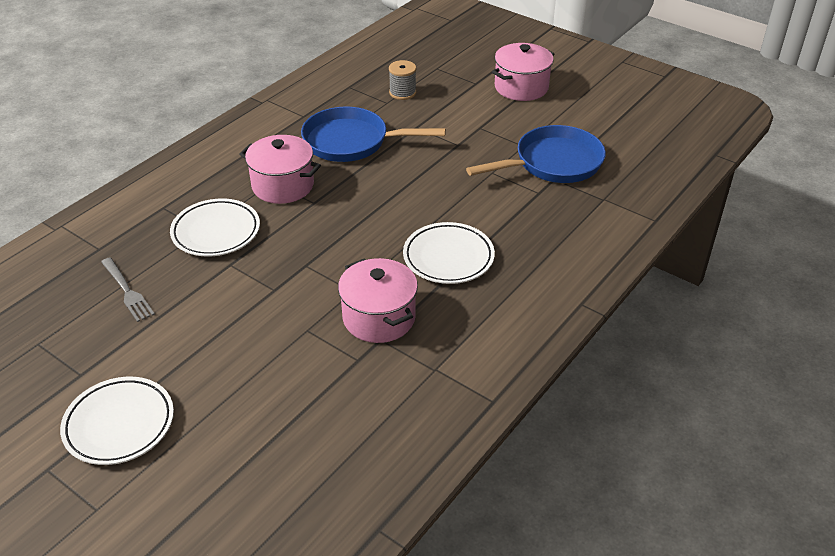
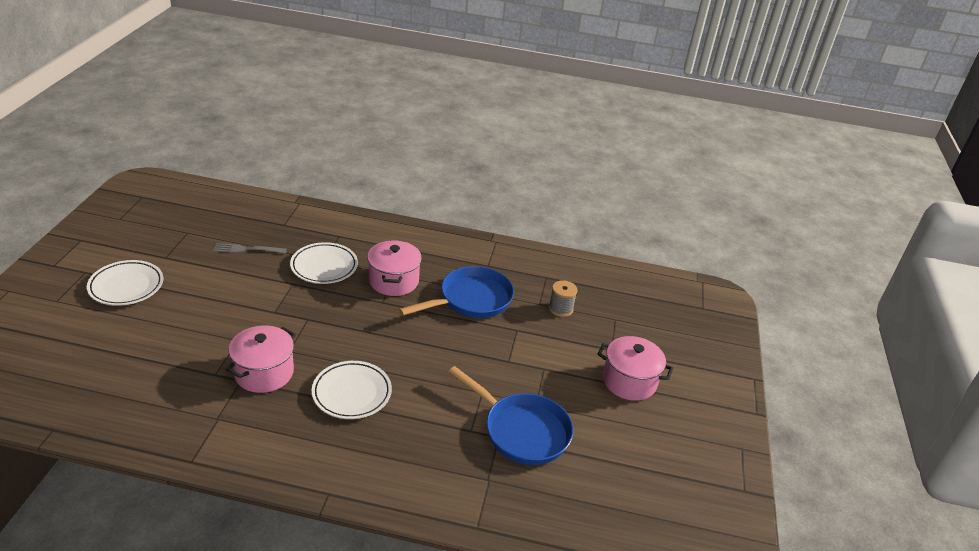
camera: 60 degrees right, 5 degrees down
grey fork [101,257,155,322] -> grey fork turned 60 degrees clockwise [213,243,287,254]
blue pan [301,107,446,162] -> blue pan turned 75 degrees clockwise [399,266,514,318]

